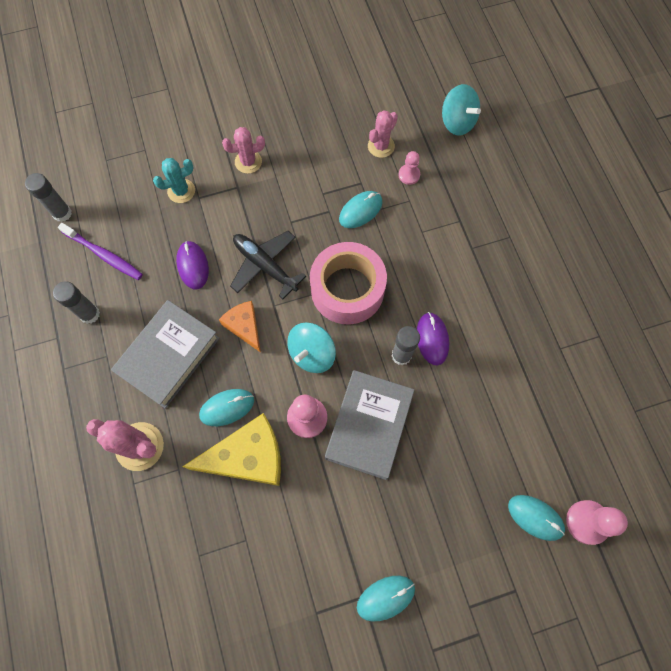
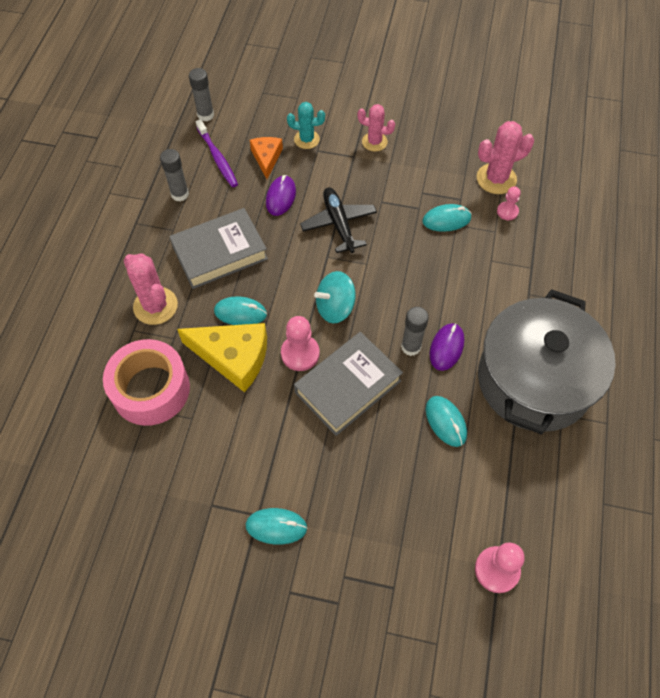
camera: 30 degrees right, 10 degrees down
orange cheese [219,301,261,353] -> orange cheese moved to [250,137,283,179]
pink tape [310,242,387,324] -> pink tape moved to [103,339,190,426]
pink cactus [368,110,398,158] -> pink cactus [477,121,534,194], size x1.52
turquoise spinning top [442,84,481,136] -> none
turquoise mouse [508,495,565,541] -> turquoise mouse moved to [426,396,467,447]
none -> grey pot [478,289,616,435]

